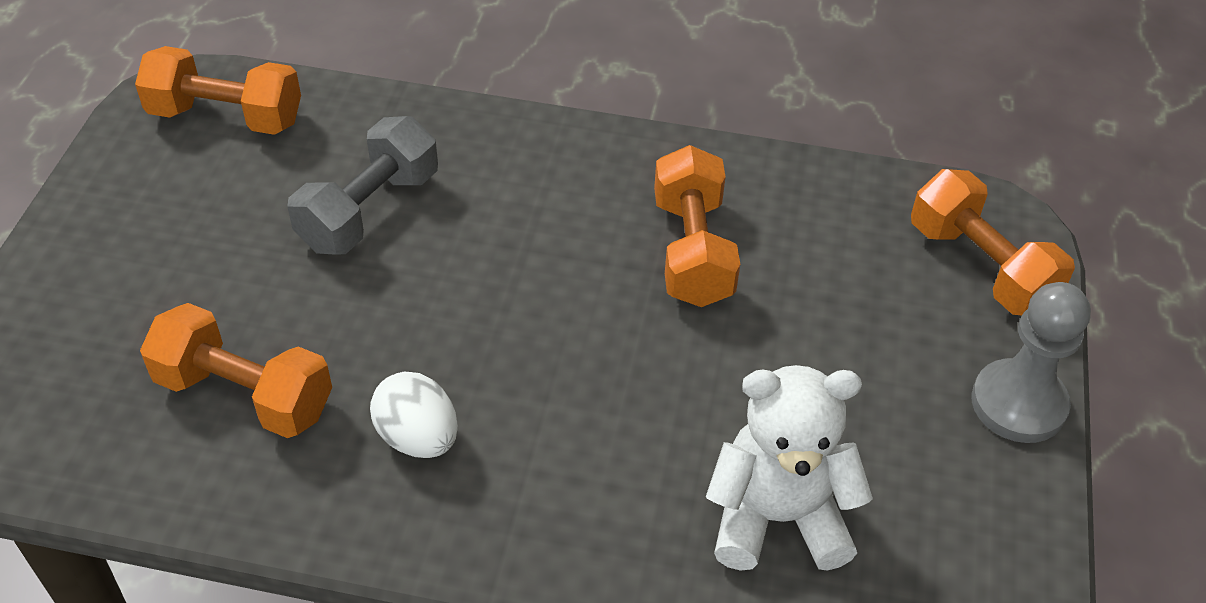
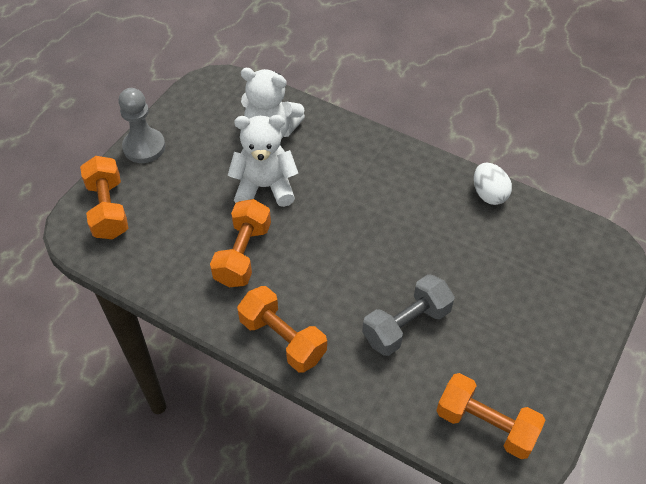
camera: 160 degrees left, 5 degrees up
orange dumbbell [140,303,332,438] -> orange dumbbell moved to [237,286,327,372]
white egg [370,372,458,458] -> white egg moved to [474,163,512,205]
none -> white teddy bear [227,115,298,207]

